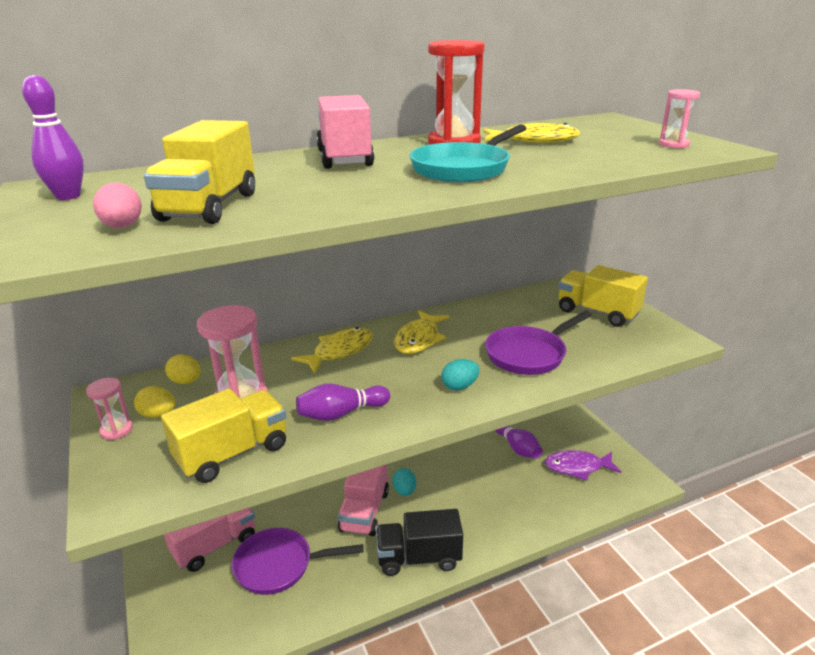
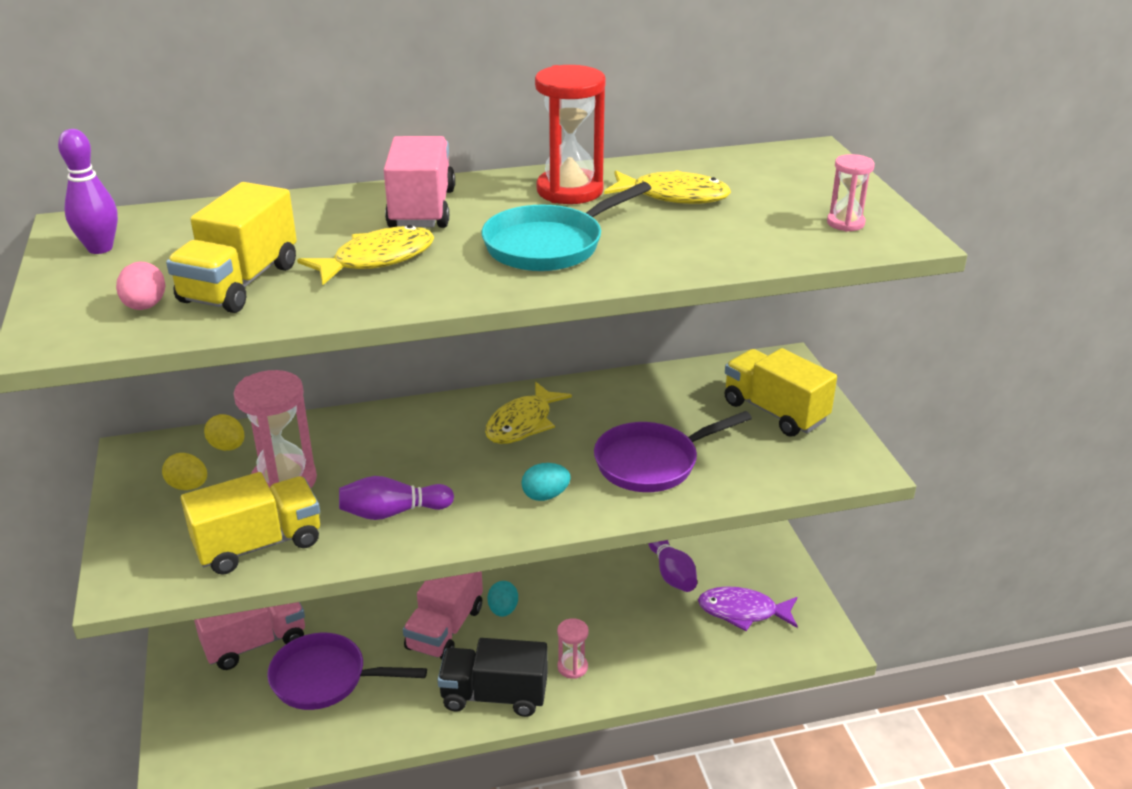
camera: 10 degrees right, 5 degrees up
pink hourglass [86,378,133,440] -> pink hourglass moved to [557,618,589,679]
yellow fish [291,327,373,374] -> yellow fish moved to [297,225,434,285]

